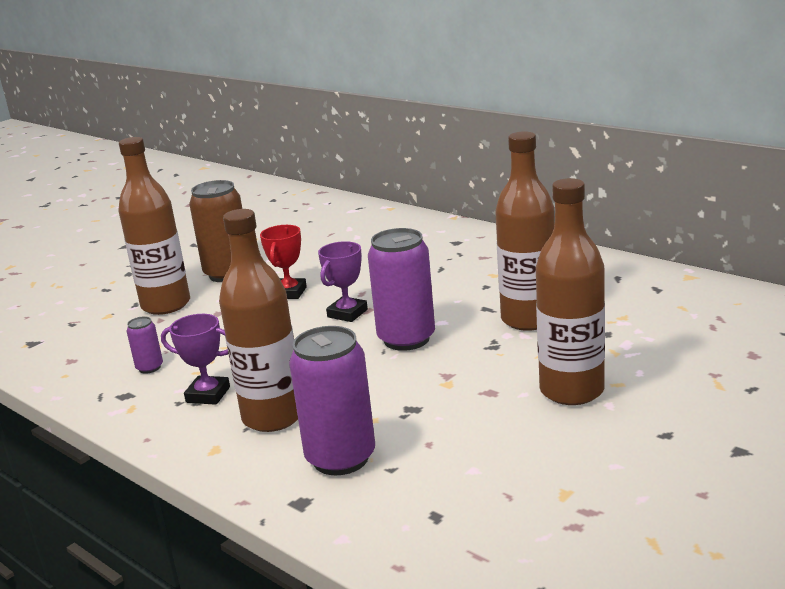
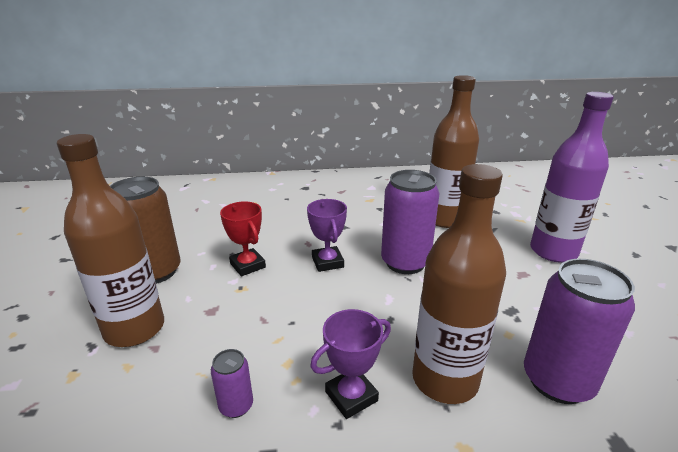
camera: 50 degrees left, 5 degrees up
brown bottle [536,178,605,405] -> purple bottle [530,92,614,262]

